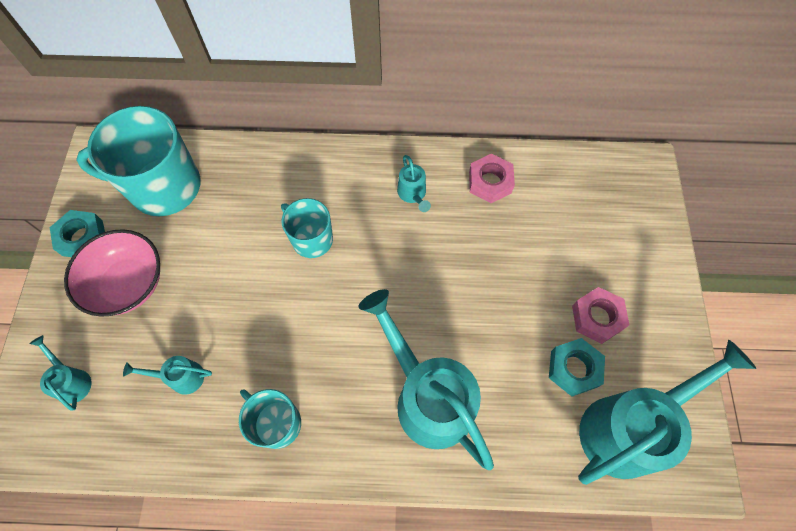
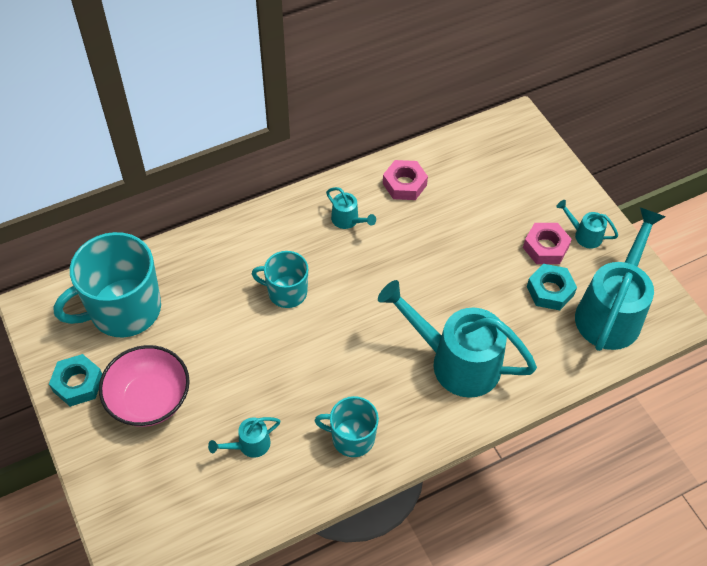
camera: 30 degrees left, 10 degrees down
turquoise watering can [29,335,92,411] -> turquoise watering can moved to [556,200,618,249]

